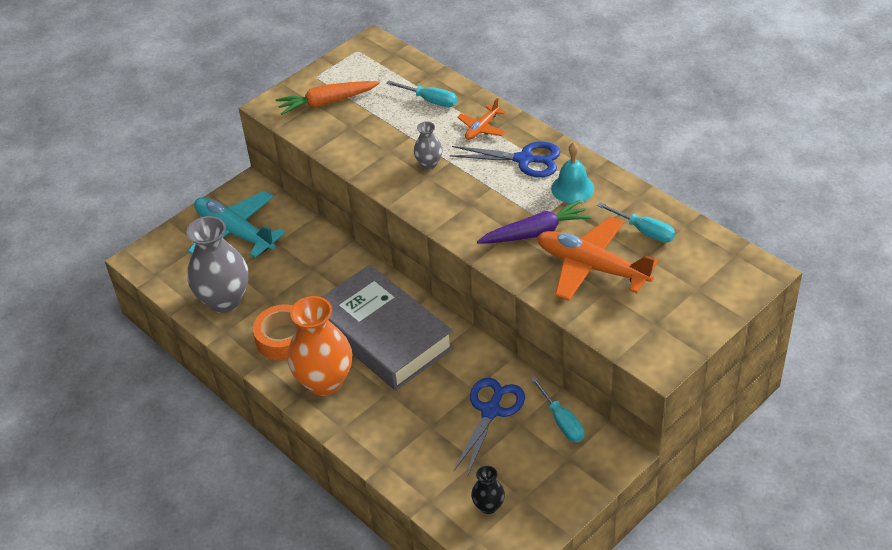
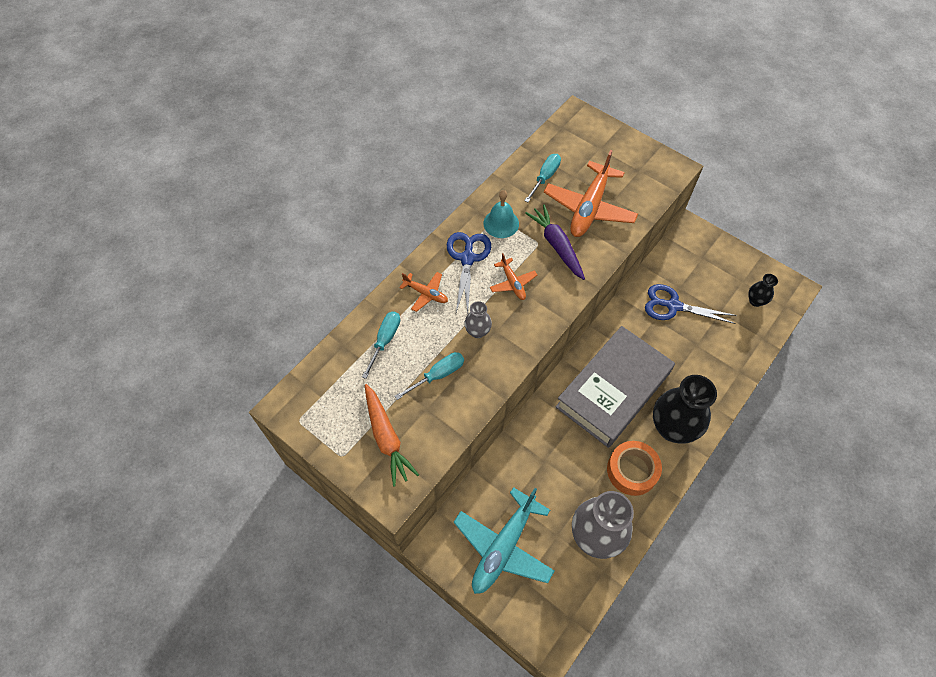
camera: 100 degrees left, 15 degrees up
orange vase [287,296,352,396] -> black vase [653,375,717,444]
turquoise screwdriver [531,377,584,442] -> turquoise screwdriver moved to [395,352,464,400]
none -> orange plane [490,253,537,300]

